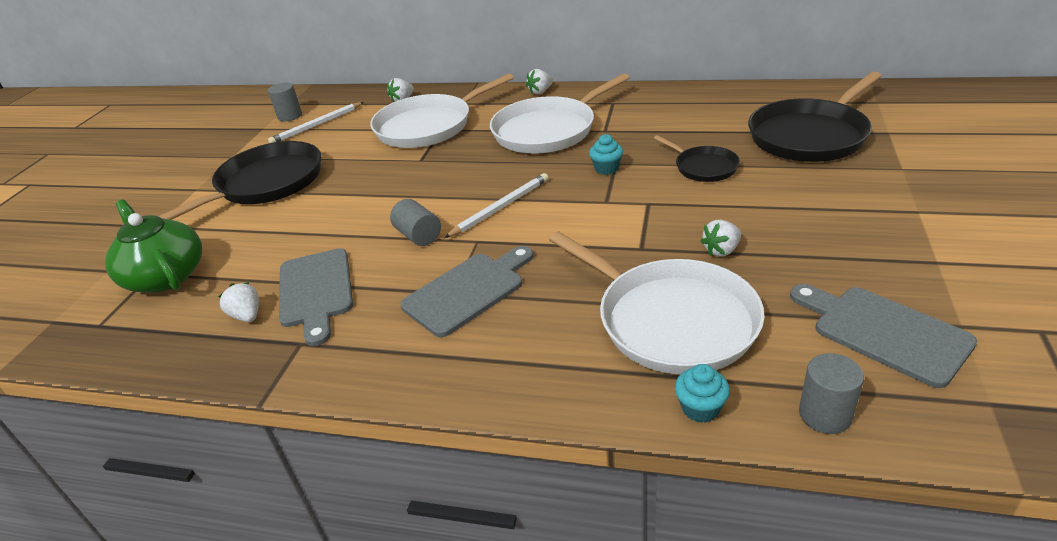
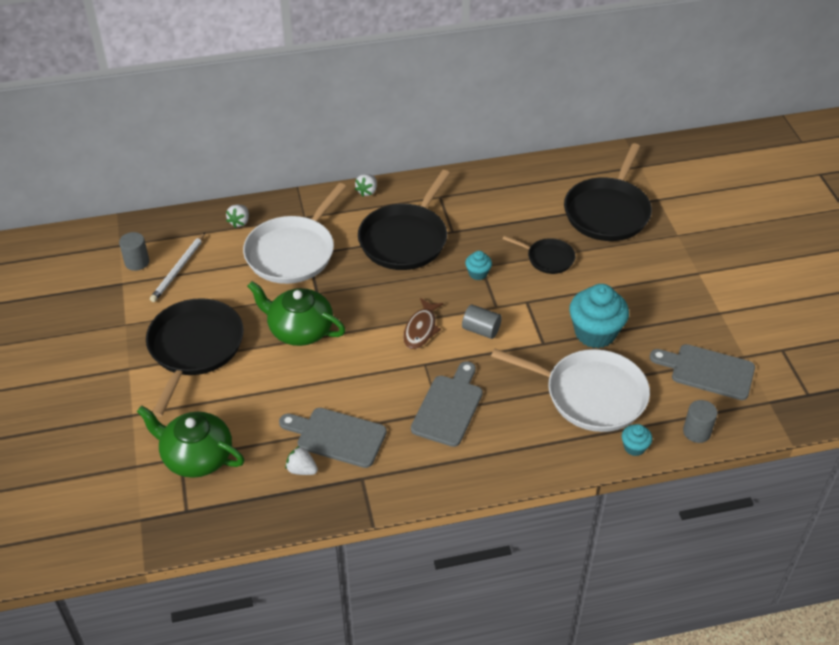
camera: 30 degrees left, 10 degrees up
grey cutting board [279,248,353,346] -> grey cutting board turned 150 degrees clockwise [279,408,387,468]
grey cylinder [390,199,441,246] -> grey cylinder moved to [462,304,502,339]
white pencil [444,173,548,238] -> brown fish [403,298,444,349]
white pan [490,73,630,153] -> black pan [358,170,450,270]
white strawberry [700,220,741,257] -> turquoise cupcake [569,284,629,348]
none -> green teapot [247,281,346,346]

